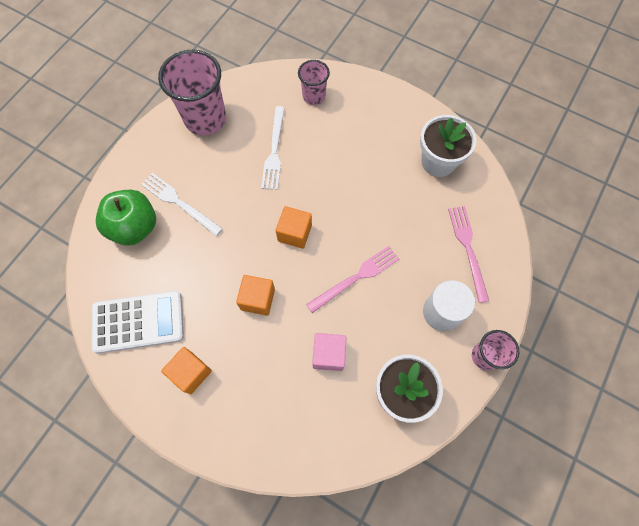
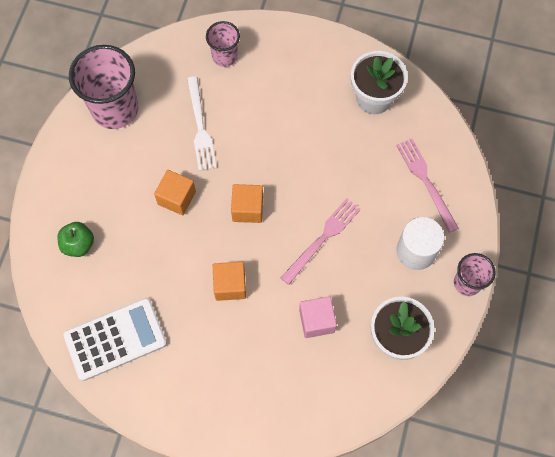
camera: 15 degrees left, 0 degrees up
green apple [96,189,156,246] -> green apple [57,222,94,257], size x0.60
white fork [141,173,223,236] -> none
orange cube [161,347,212,394] -> orange cube moved to [154,170,196,215]

